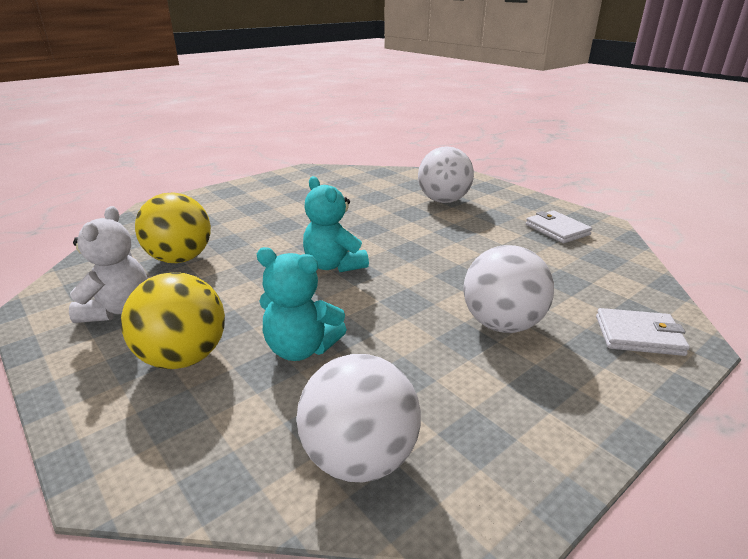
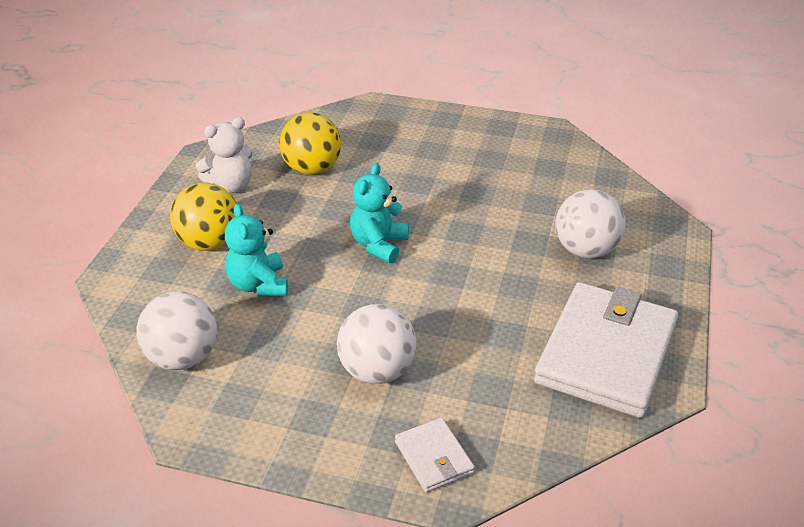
camera: 55 degrees right, 10 degrees up
white wallet [526,210,592,243] -> white wallet [534,282,678,418], size x2.21

